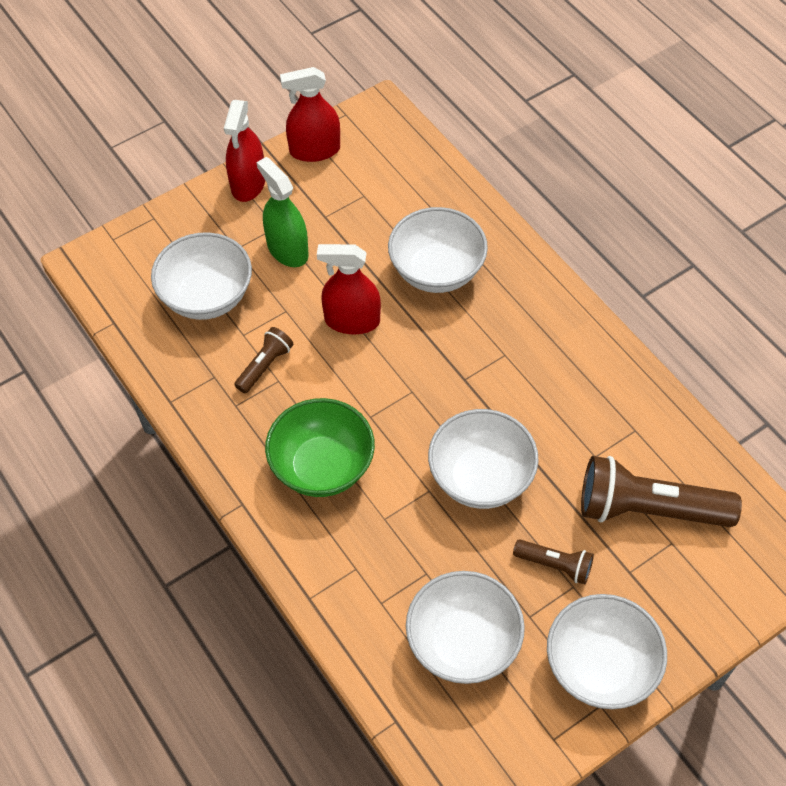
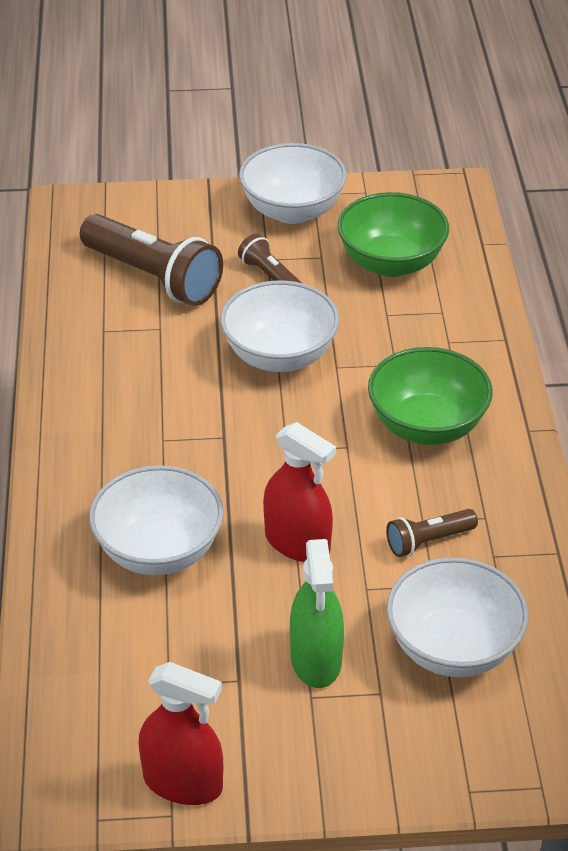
camera: 150 degrees left, 15 degrees down
red spray bottle [224,100,265,202] -> none
white bowl [406,571,525,684] -> green bowl [337,192,449,277]

